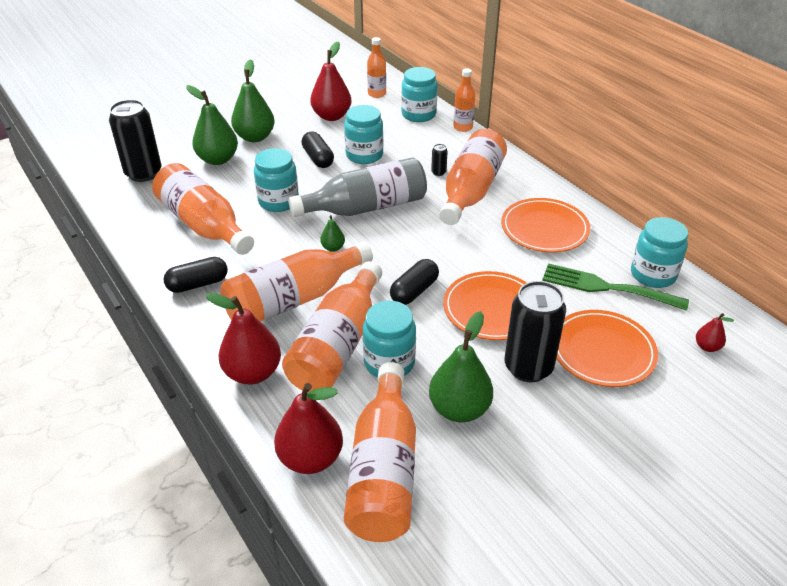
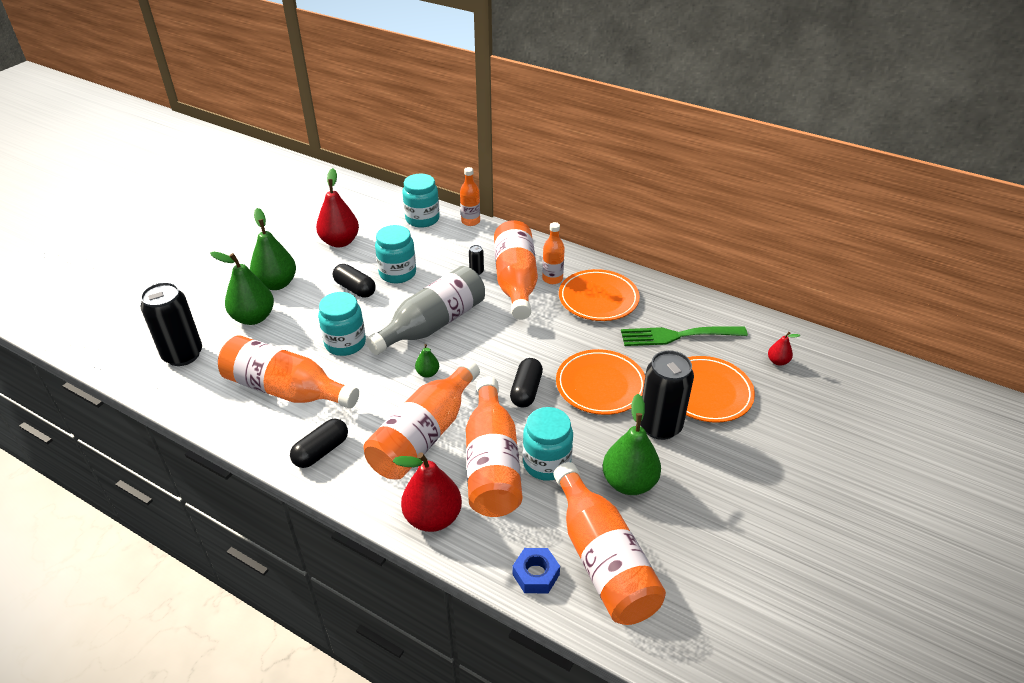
camera: 25 degrees left, 0 degrees up
red pear [274,383,343,474] -> blue nut [513,548,560,593]
orange bottle [367,37,386,98] -> orange bottle moved to [542,222,565,284]
turquoise jar [631,217,688,288] -> none

